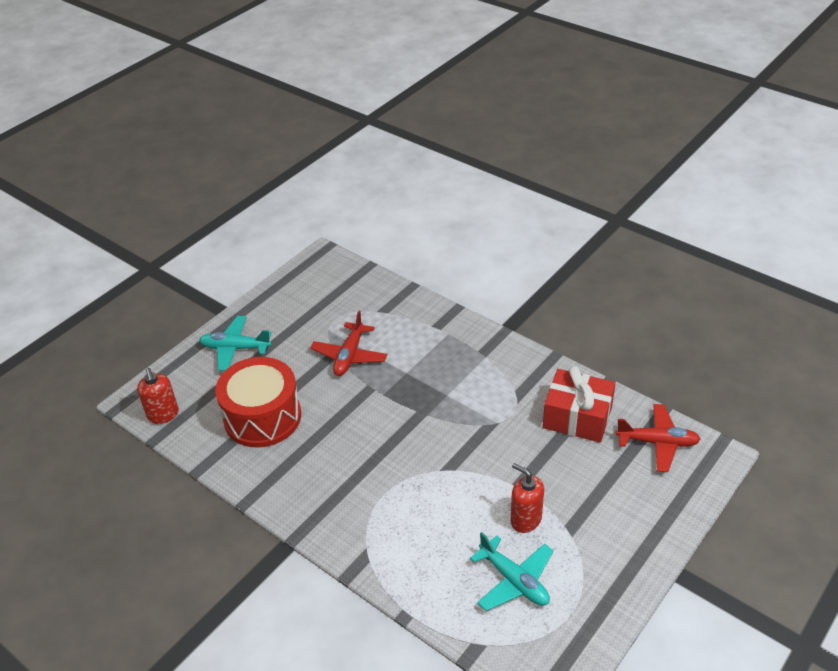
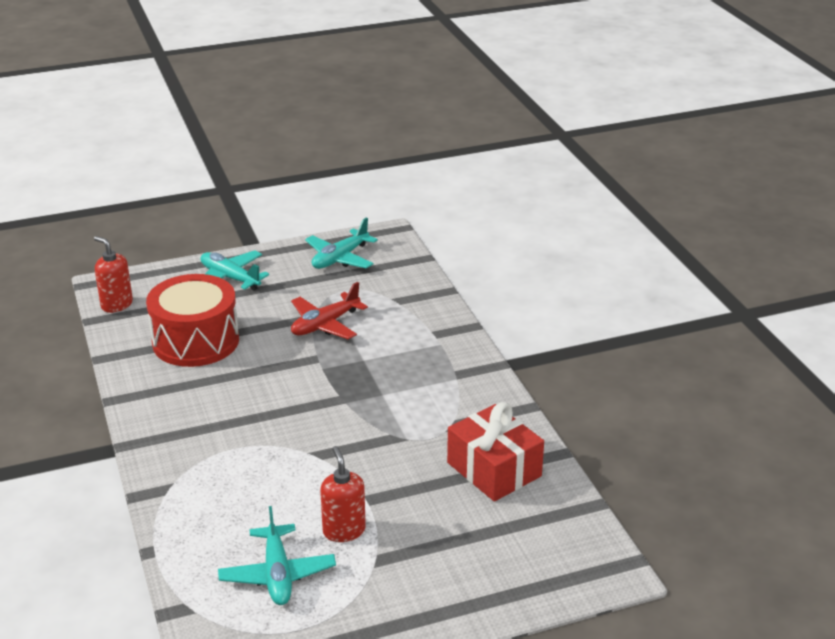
camera: 30 degrees right, 10 degrees down
red soap dispenser [137,368,179,424] -> red soap dispenser turned 120 degrees clockwise [94,236,133,313]
red plane [616,404,701,472] -> none
none -> turquoise plane [305,217,378,269]

